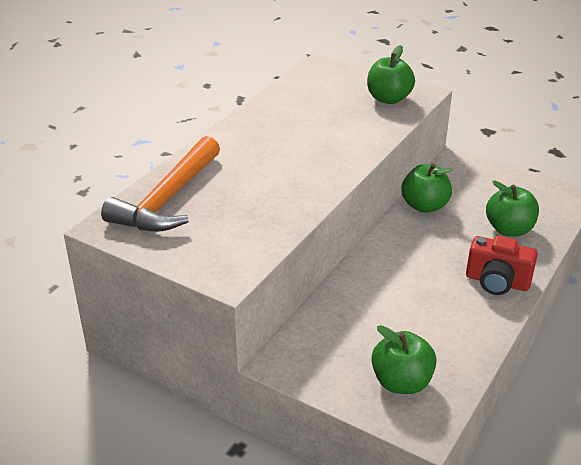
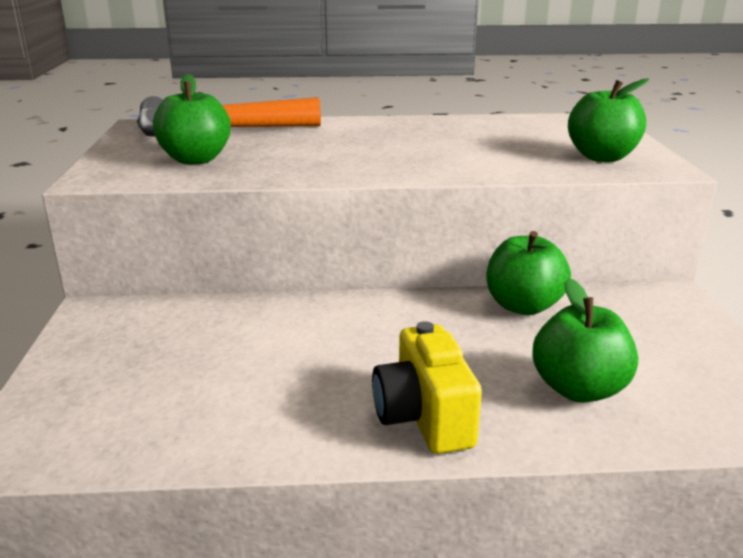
camera: 55 degrees right, 10 degrees down
green apple [371,325,437,394] -> green apple moved to [153,74,231,165]
red camera [466,236,538,295] -> yellow camera [372,321,482,454]

